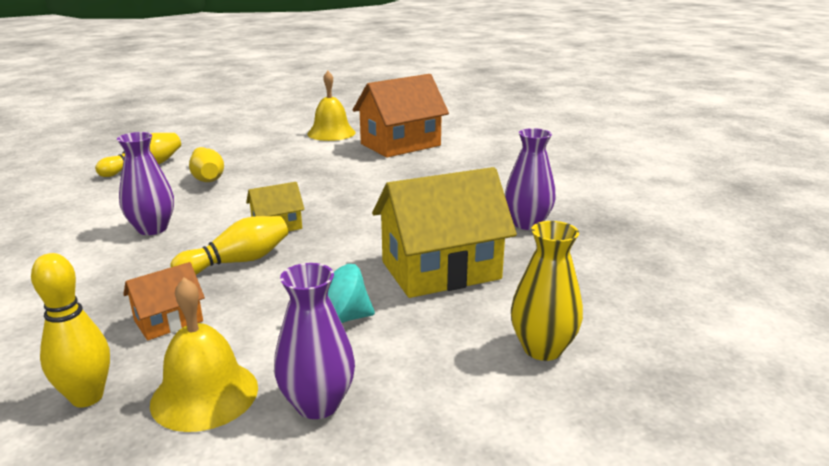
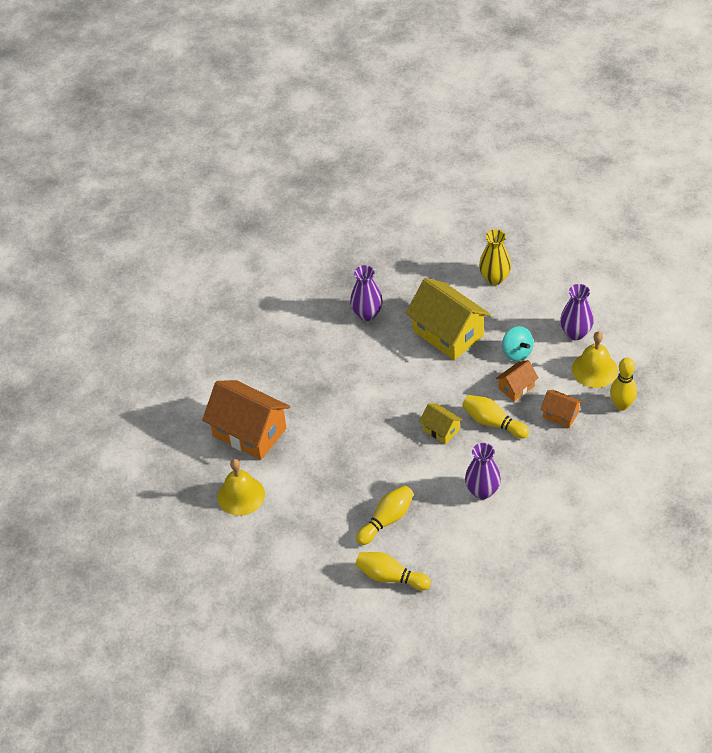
camera: 110 degrees left, 25 degrees up
none -> orange house [496,360,539,401]

